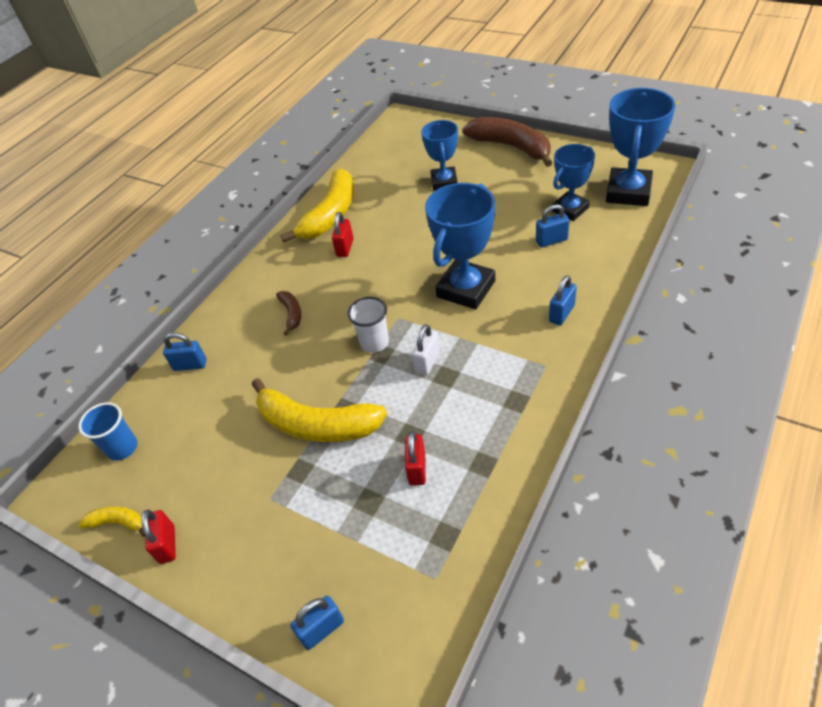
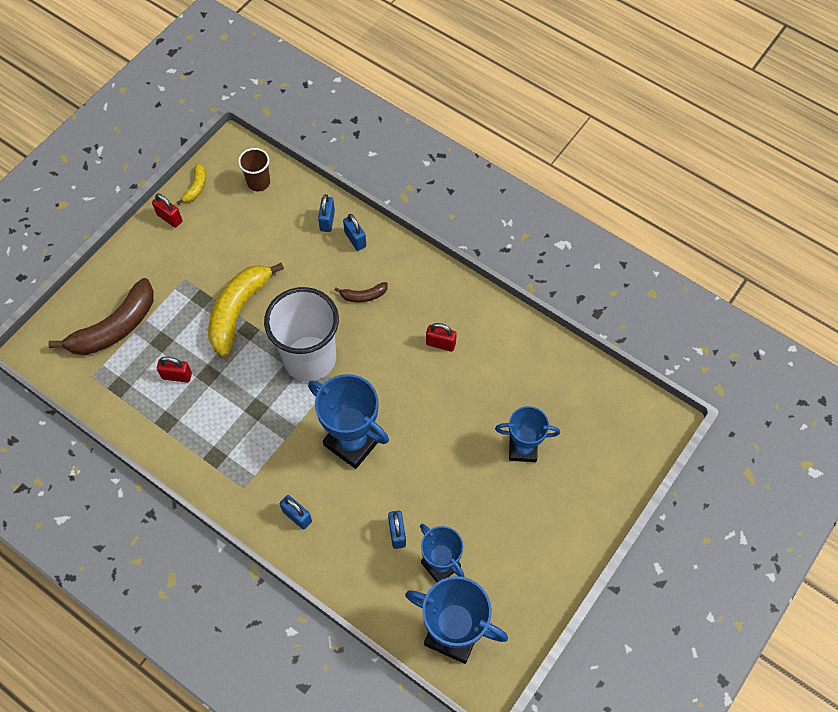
camera: 90 degrees right, 15 degrees up
blue cup [78,402,138,461] -> brown cup [238,148,270,191]
red padlock [141,509,176,564] -> red padlock turned 45 degrees clockwise [152,193,183,228]
yellow banana [281,168,354,242] -> none
blue padlock [291,596,344,650] -> blue padlock moved to [343,214,366,251]
white cup [347,297,389,353] -> white cup [264,287,339,382], size x2.11
white padlock [412,324,440,375] -> none
brown banana [462,117,552,167] -> brown banana moved to [48,278,154,355]

